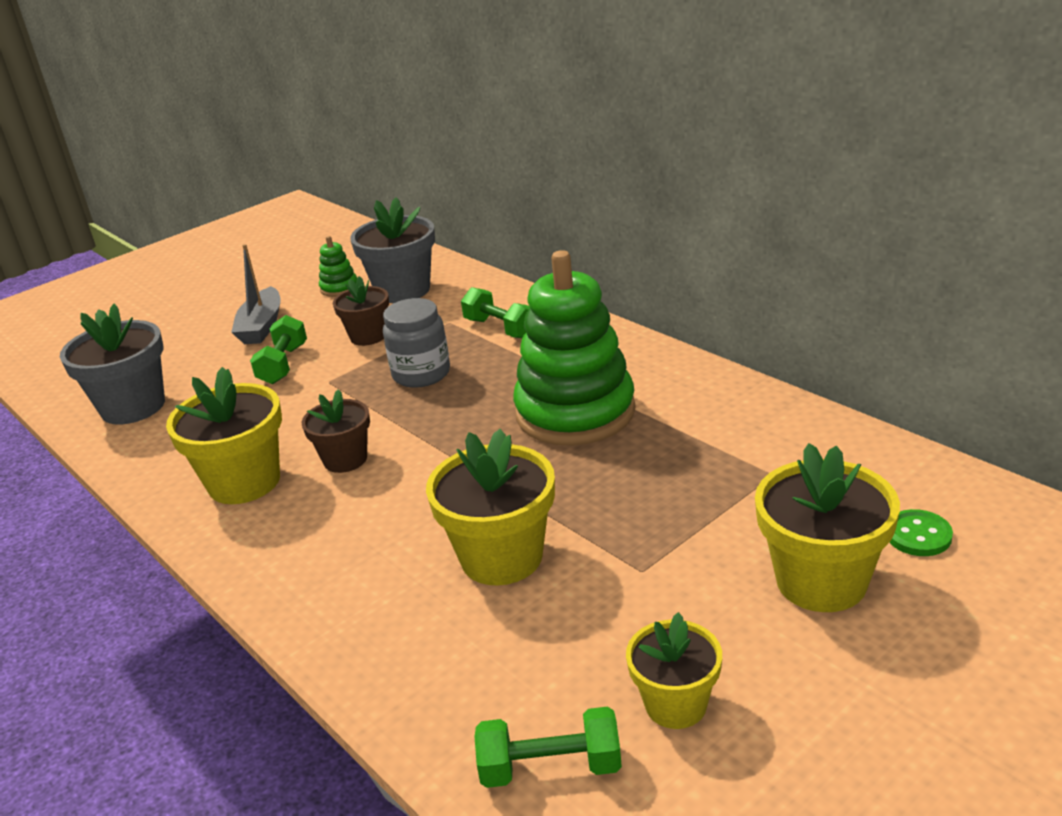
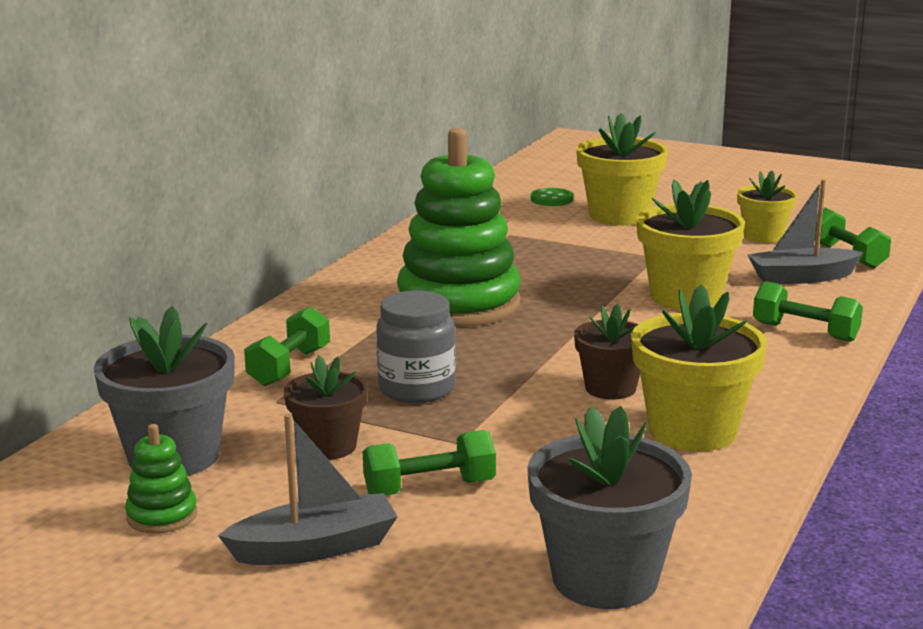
camera: 115 degrees left, 10 degrees down
none -> grey boat [747,179,864,284]
none -> green dumbbell [753,281,863,342]

